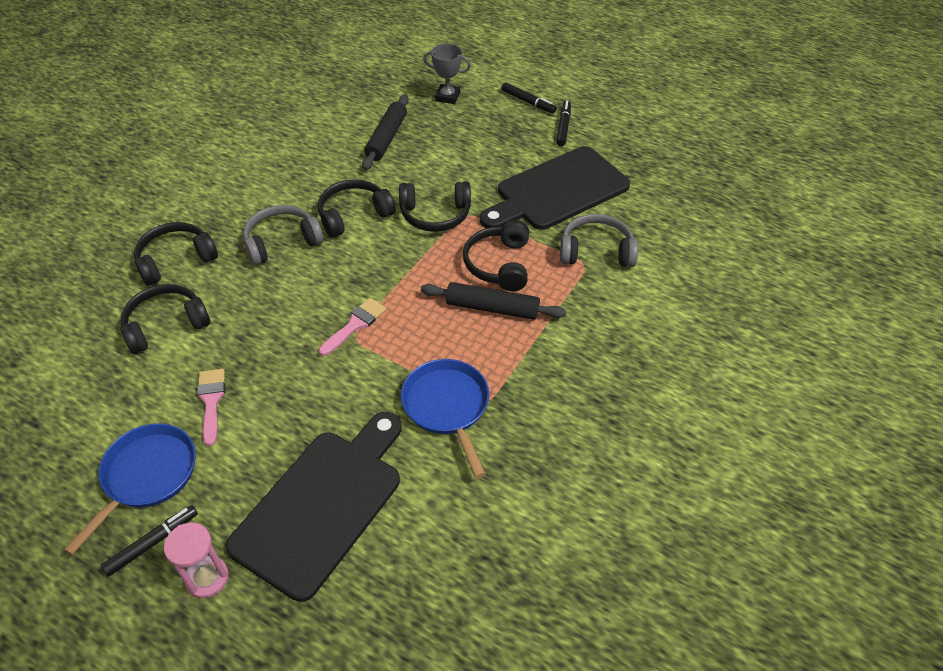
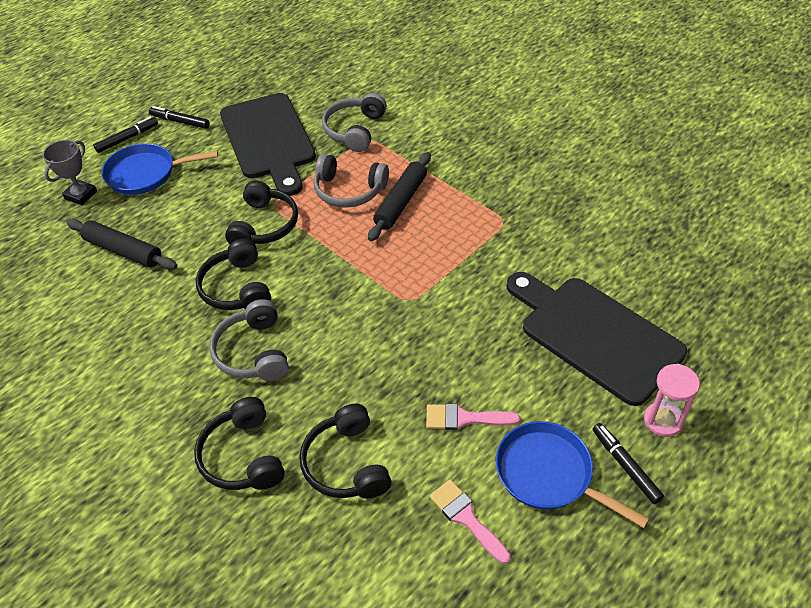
camera: 75 degrees left, 0 degrees up
pink brush [319,298,387,356] -> pink brush moved to [429,480,511,564]
blue pan [401,359,489,478] -> blue pan moved to [102,143,218,195]
black headphones [463,220,529,291] -> grey headphones [314,154,389,208]

